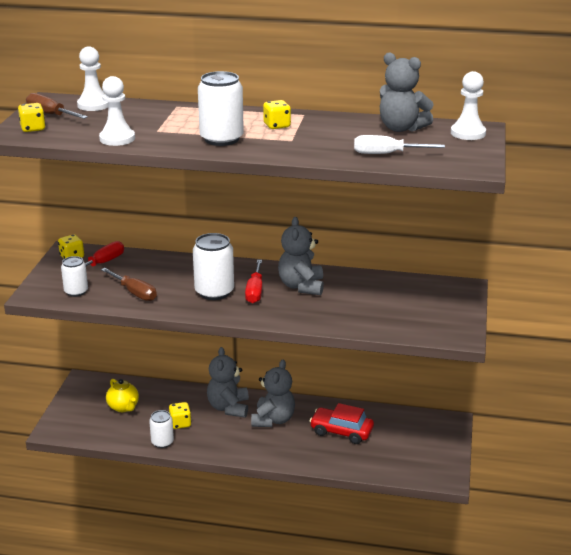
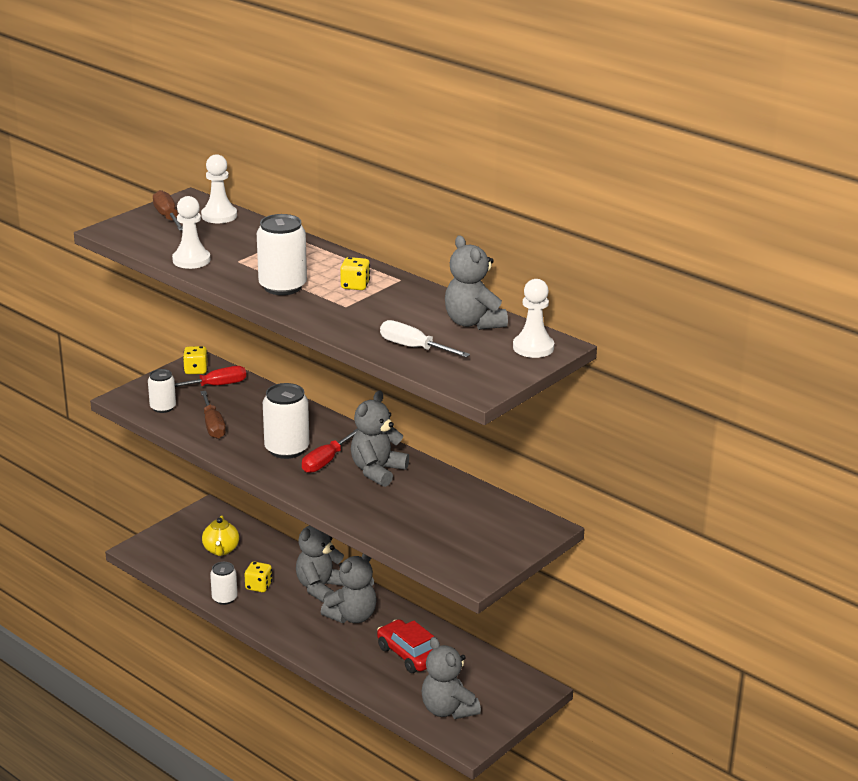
camera: 30 degrees right, 0 degrees up
yellow dice [18,103,46,132] -> none
none -> grey teddy bear [421,637,481,719]

